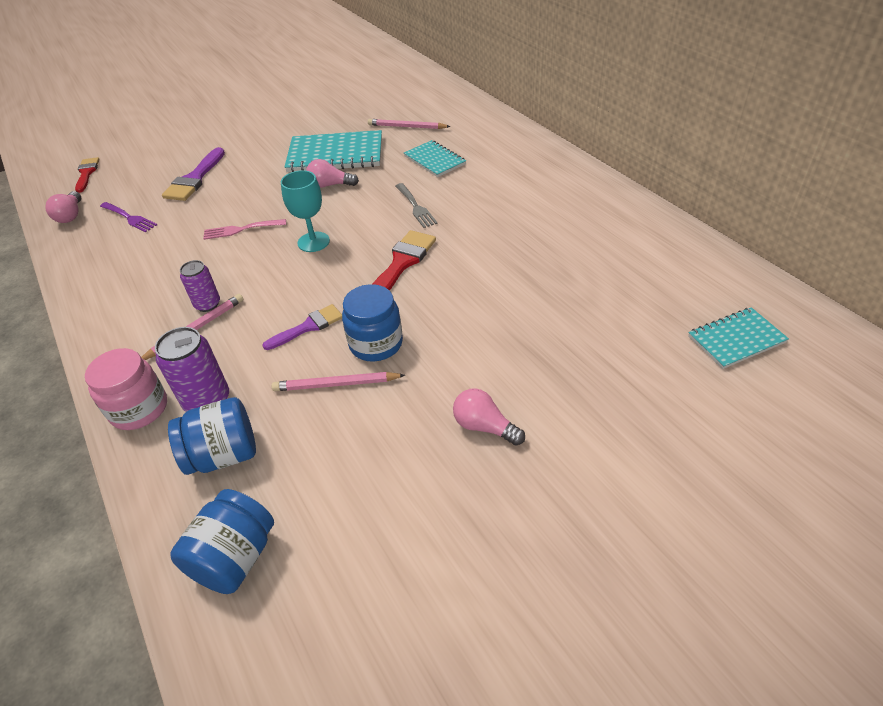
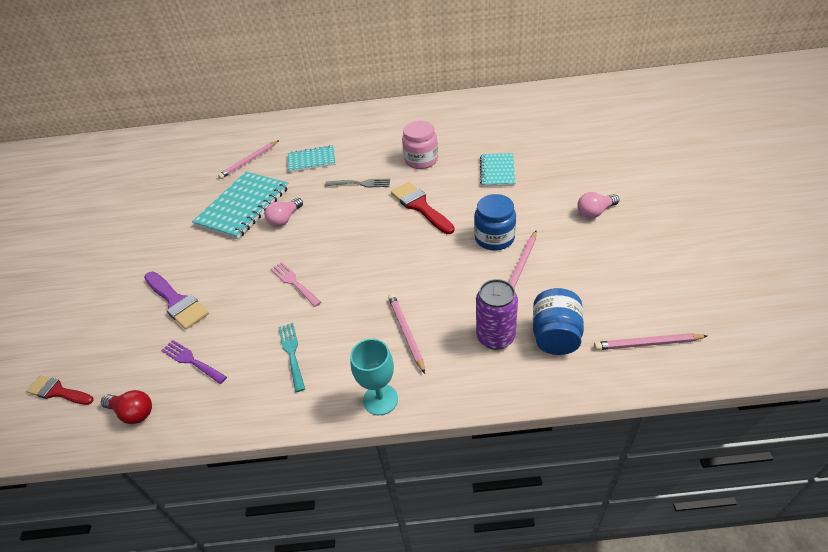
camera: 60 degrees left, 0 degrees up
pink light bulb [45,191,81,223] -> red light bulb [101,390,152,424]
pink jar [85,348,167,430] -> pink jar moved to [402,121,438,169]
purple fork [100,202,157,233] -> purple fork turned 120 degrees counterclockwise [161,340,227,384]
blue jar [170,489,274,594] -> pink pencil [594,333,707,350]
purple can [180,260,220,312] -> none
pink fork [203,219,286,240] -> pink fork turned 120 degrees clockwise [271,262,321,307]
purple brush [262,304,342,350] -> none
turquoise goblet [281,170,330,252] -> turquoise goblet moved to [350,339,398,415]
turquoise notebook [688,307,789,369] -> turquoise notebook moved to [480,153,515,187]
none -> turquoise fork [278,323,305,392]

